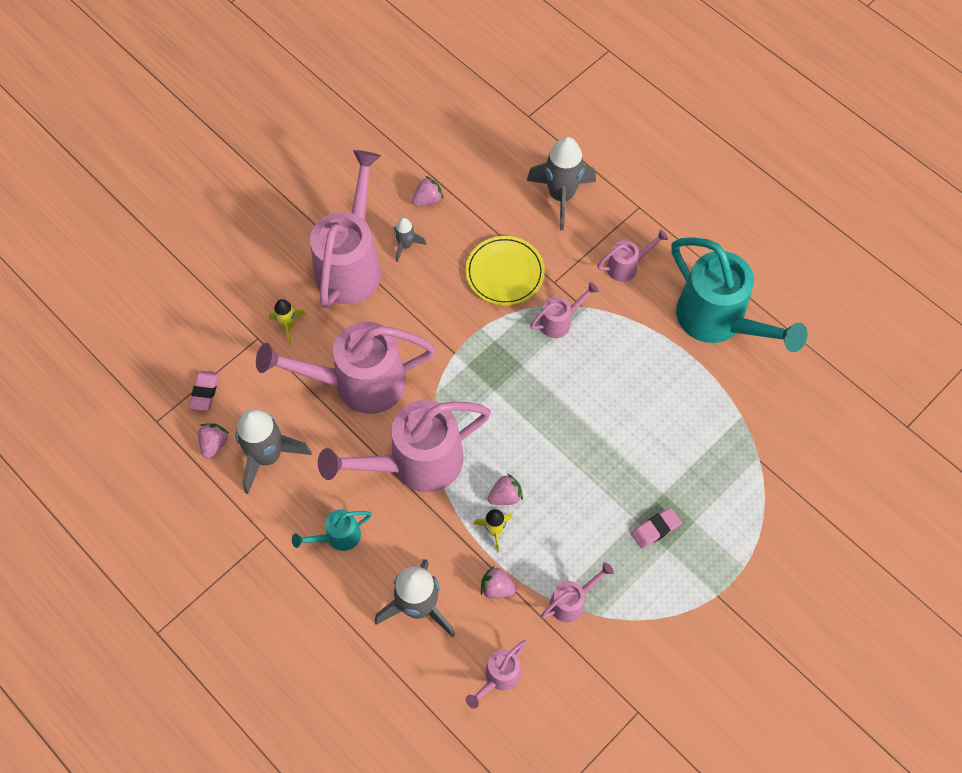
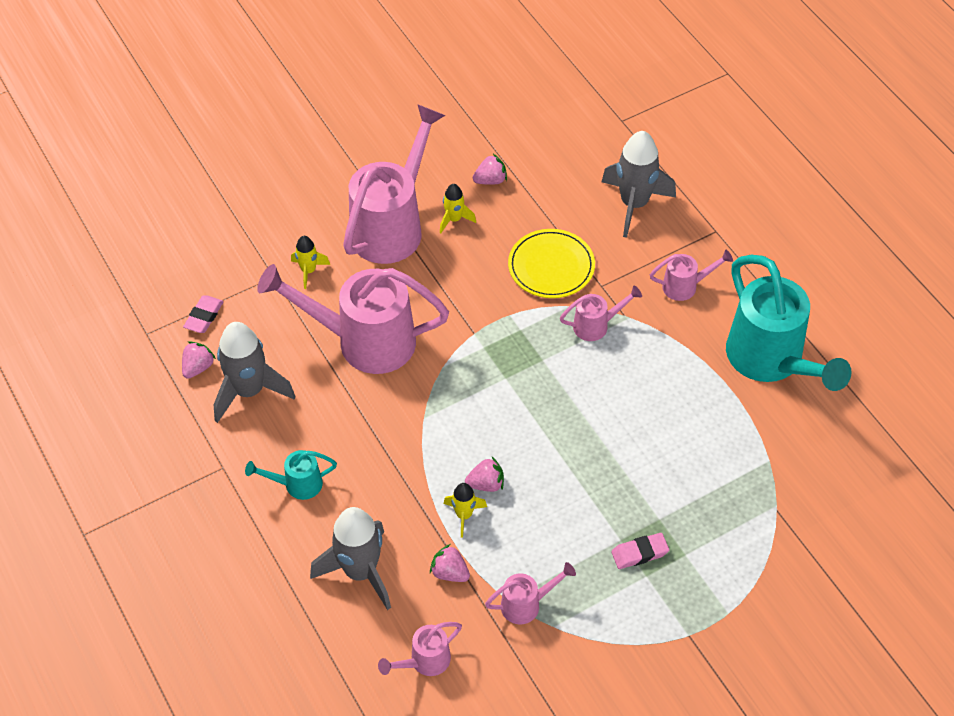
camera: 15 degrees right, 10 degrees down
pink watering can [318,400,491,492] -> none
grey rocket [394,218,426,262] -> yellow rocket [440,184,476,233]

